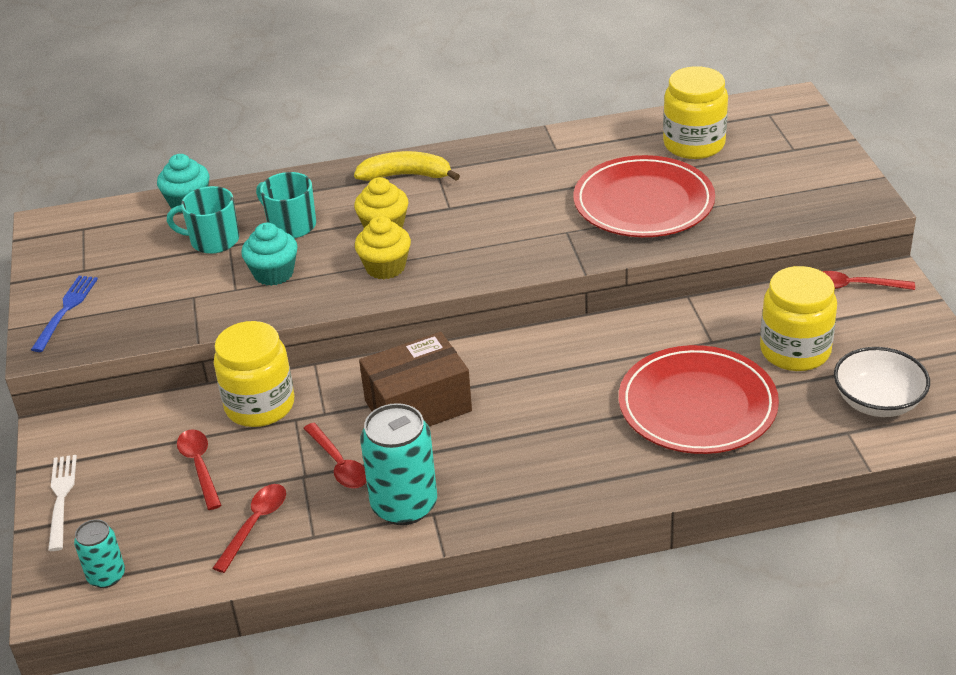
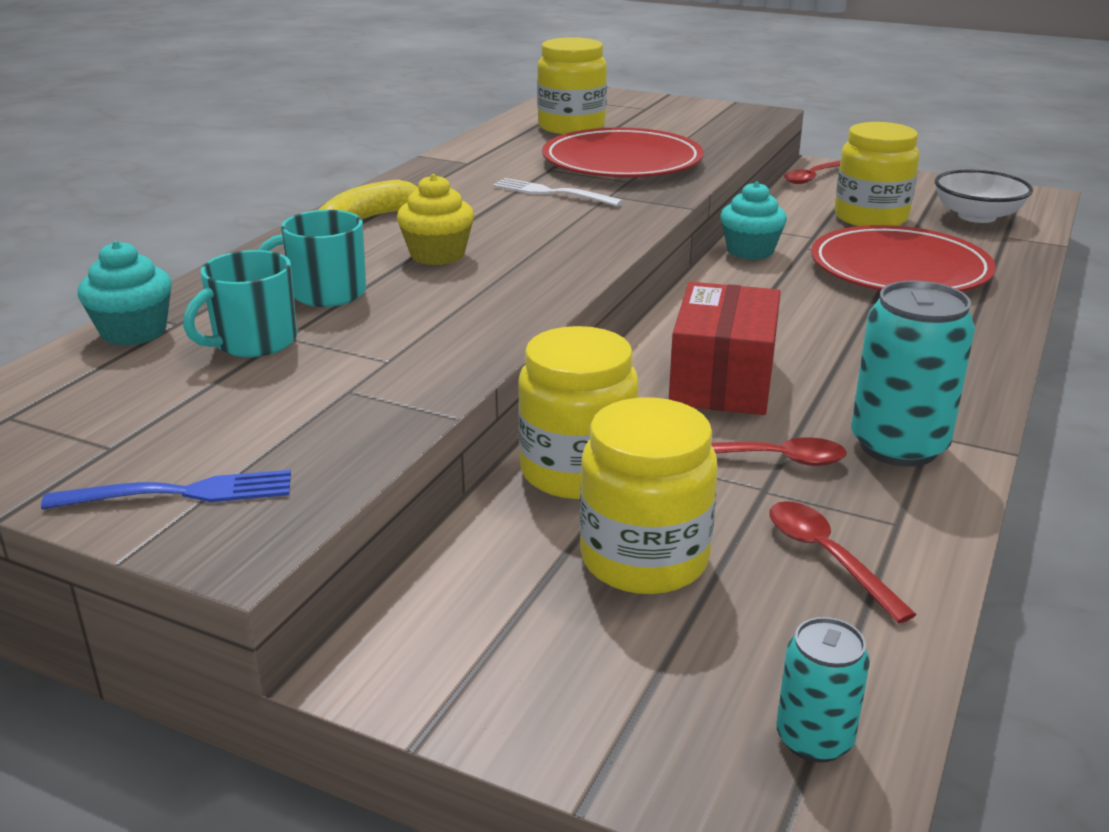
camera: 55 degrees left, 10 degrees down
blue fork [31,276,98,352] -> blue fork turned 120 degrees clockwise [41,470,291,509]
white fork [48,455,77,551] -> white fork moved to [493,178,623,206]
red spoon [177,429,222,510] -> yellow jar [580,397,718,594]
turquoise cupcake [241,223,298,286] -> turquoise cupcake moved to [720,181,787,260]
yellow cupcake [355,216,411,279] -> none
brown box [359,332,472,426] -> red box [669,282,781,415]

